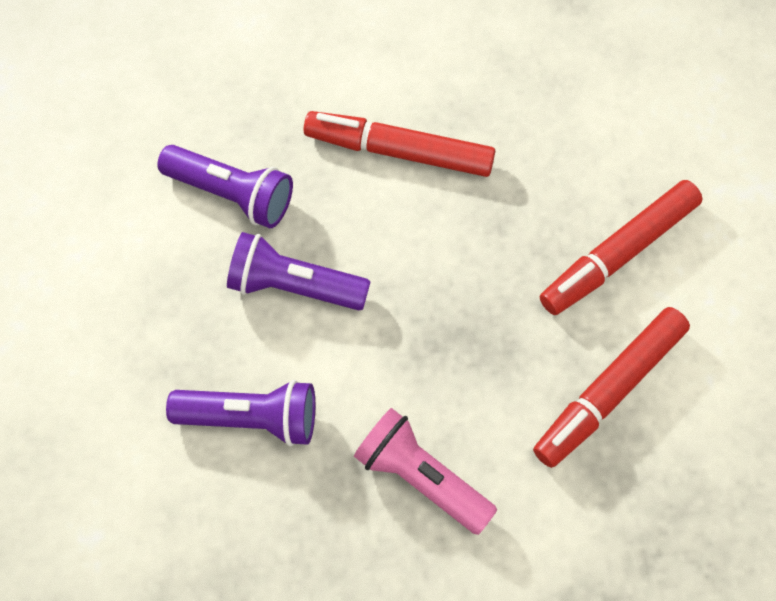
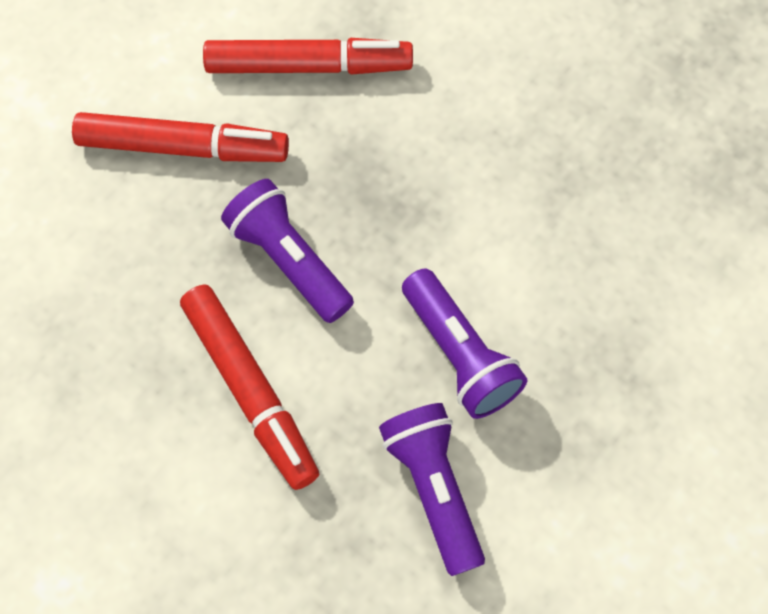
camera: 135 degrees left, 0 degrees up
purple flashlight [166,380,315,446] -> purple flashlight moved to [221,179,354,323]
pink flashlight [354,408,497,535] -> none

